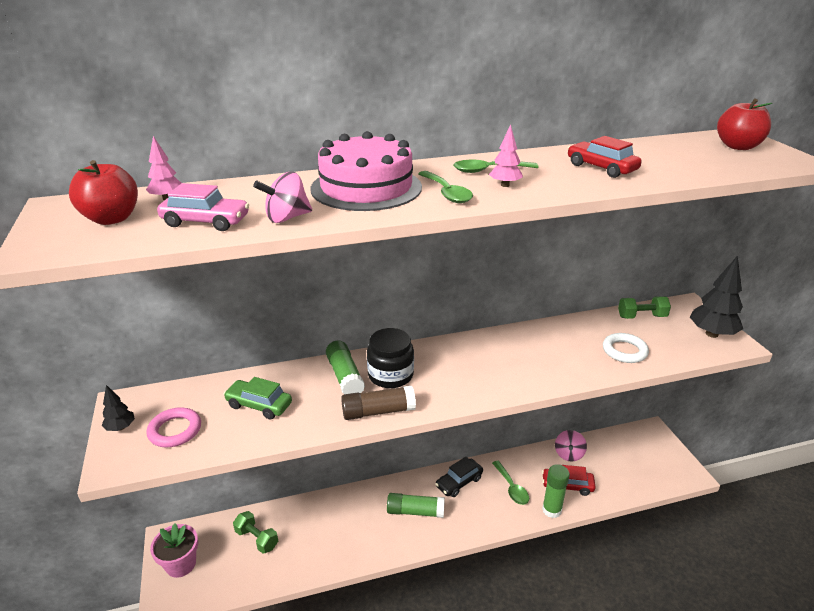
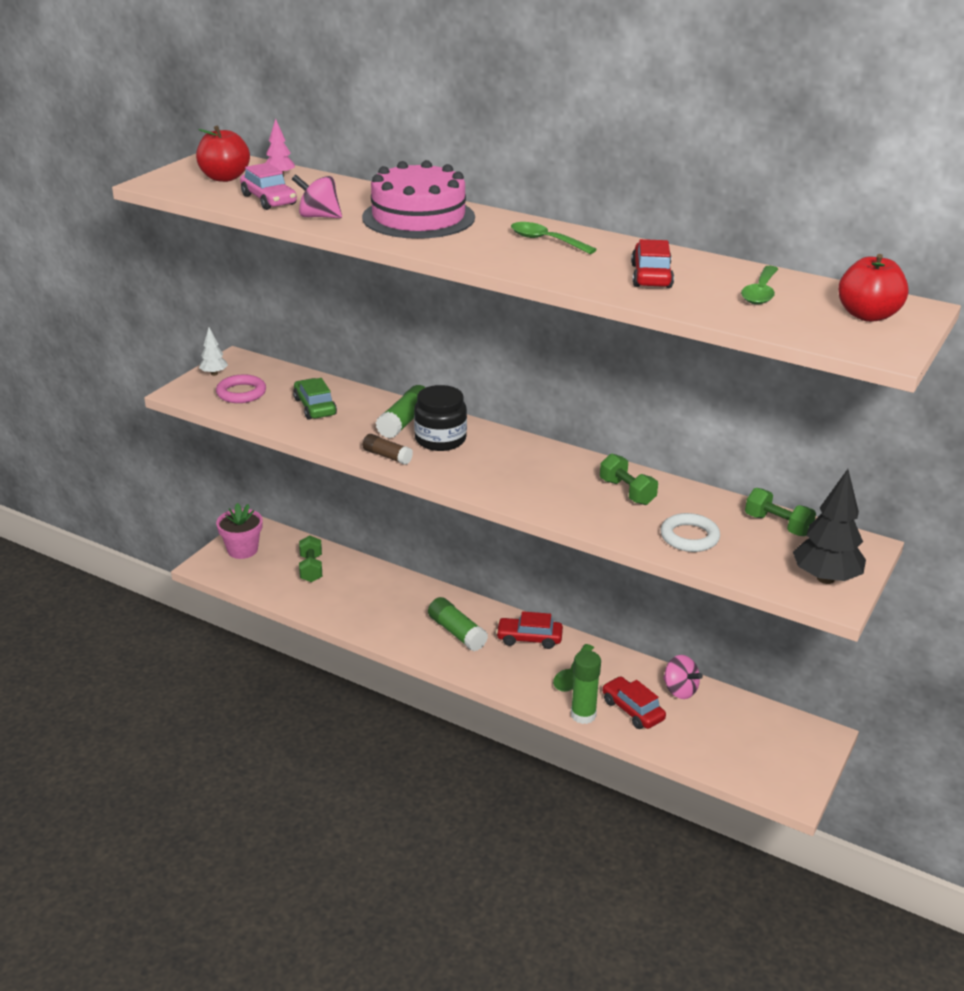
camera: 45 degrees right, 0 degrees up
black tree [102,385,135,431] -> white tree [199,328,228,376]
brown glue stick [341,386,416,420] -> brown glue stick [362,434,413,465], size x0.67
green spoon [418,171,473,203] -> green spoon moved to [741,266,778,305]
black car [435,457,483,497] -> red car [496,611,563,649]
pink tree [489,124,523,187] -> none
pink spinning top [555,430,587,461] -> pink spinning top turned 105 degrees counterclockwise [663,655,703,699]
none -> green dumbbell [600,454,658,505]

